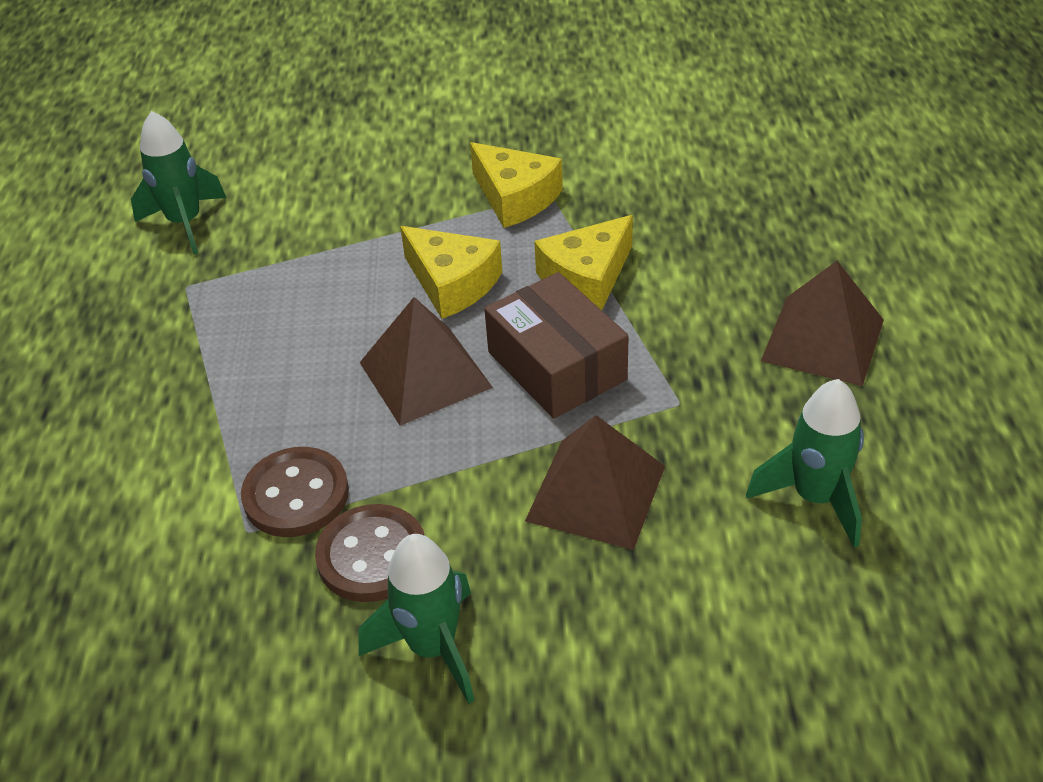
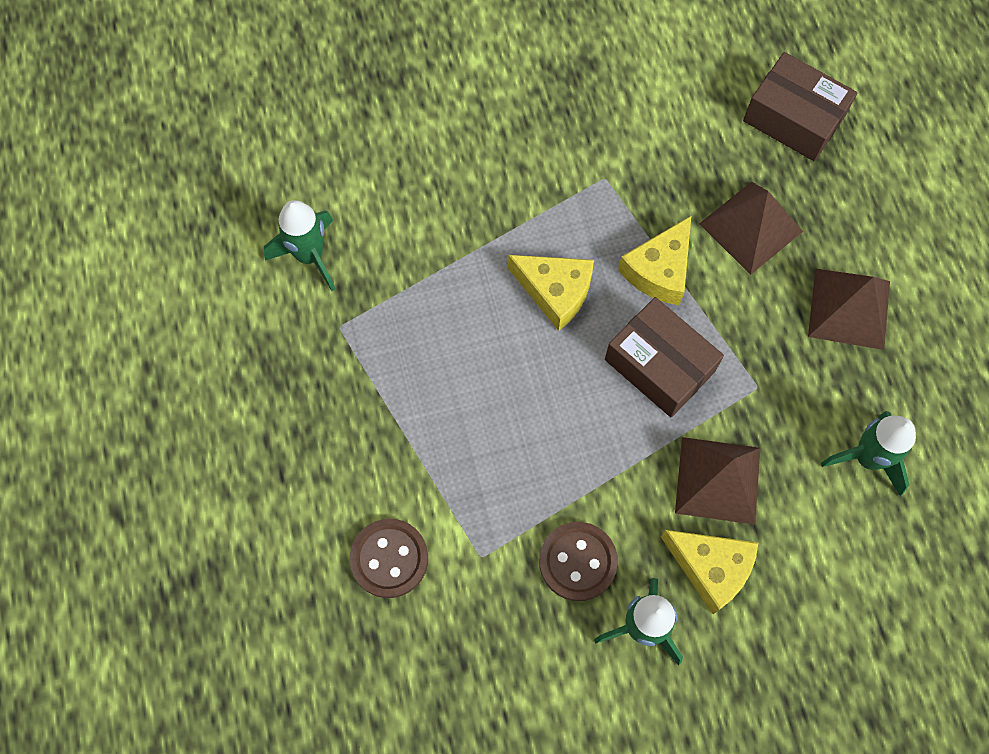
camera: 15 degrees left, 25 degrees up
brown button [241,447,349,537] -> brown button moved to [349,519,428,598]
brown pyramid [359,297,493,426] -> brown pyramid moved to [699,182,803,275]
yellow cheese [470,142,563,228] -> yellow cheese moved to [661,530,758,614]
none -> brown box [743,52,857,161]

